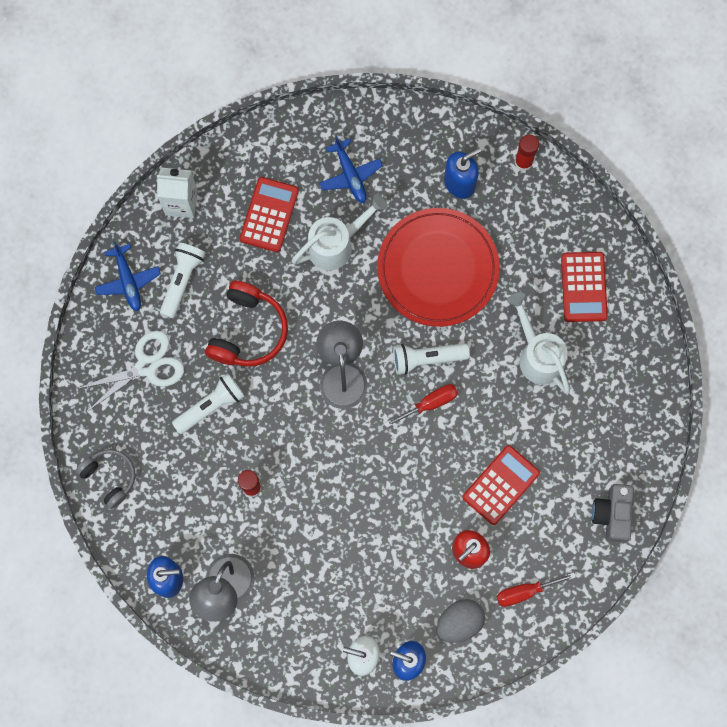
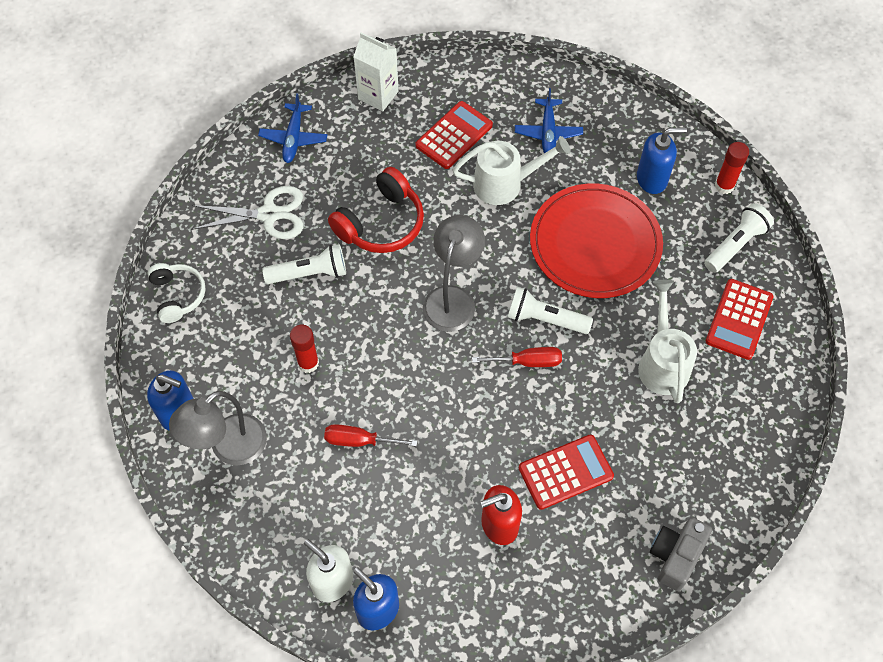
camera: 25 degrees right, 15 degrees down
grey headphones [76,449,136,509] -> white headphones [147,263,206,323]
white flashlight [160,242,205,318] -> white flashlight moved to [704,203,774,273]
grey egg [437,599,485,643] -> none
red screwdriver [497,573,576,607] -> red screwdriver moved to [324,424,417,447]

